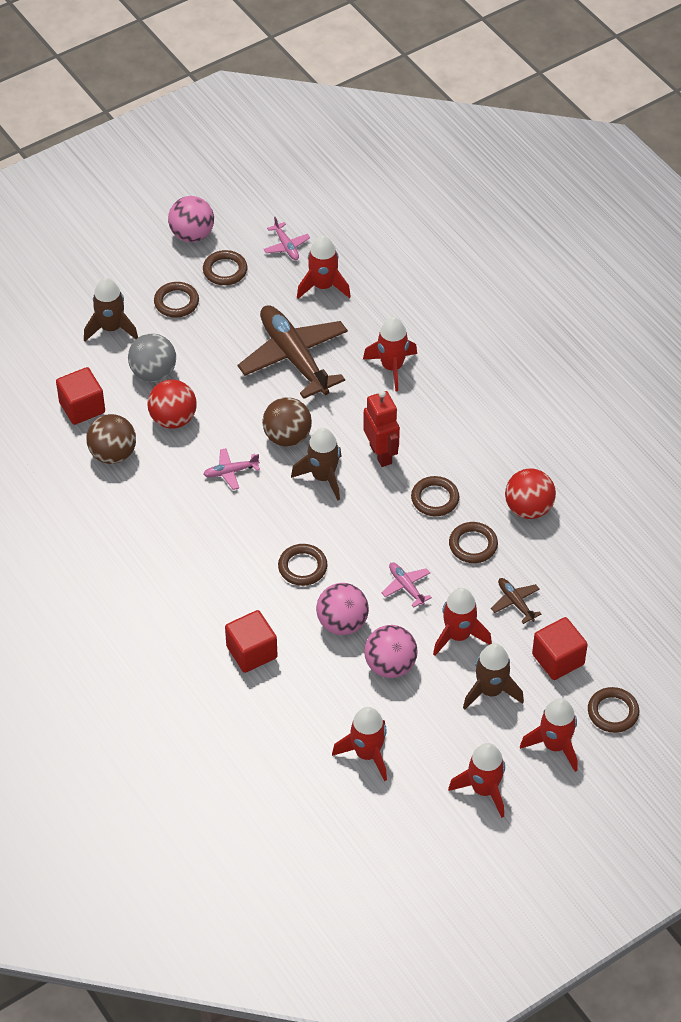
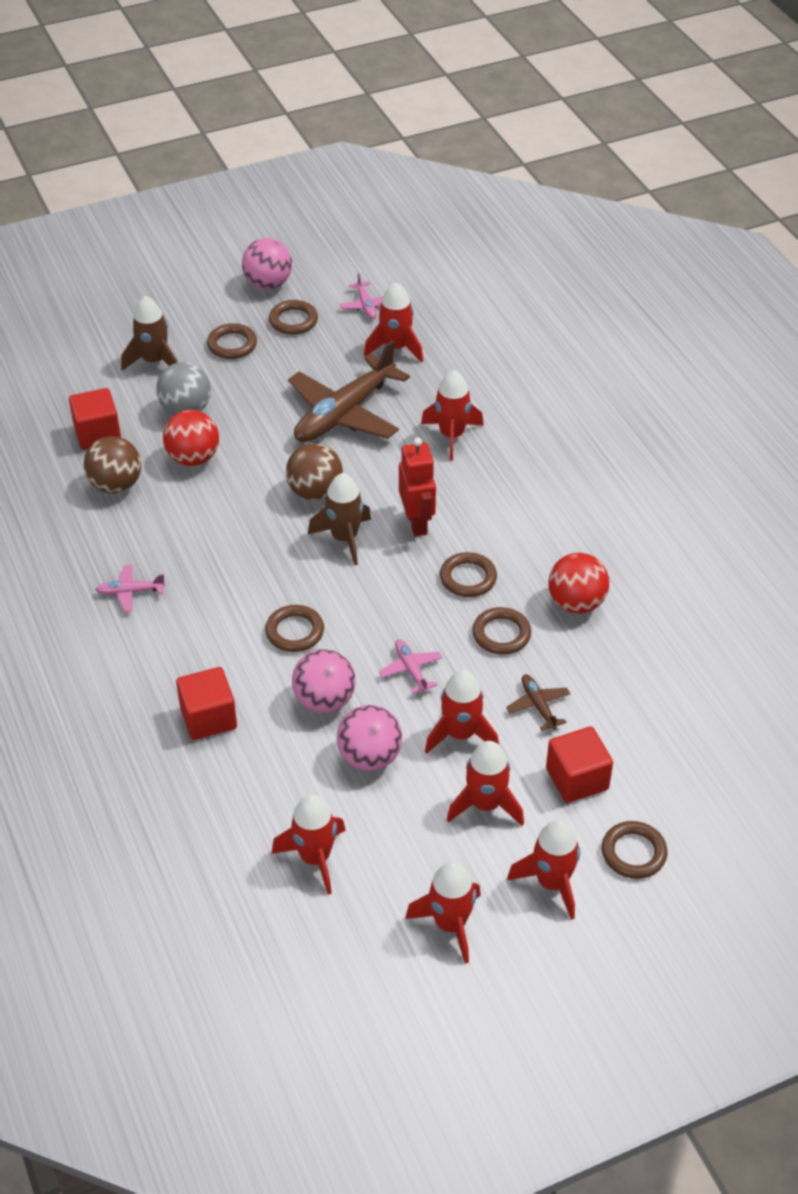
camera: 10 degrees right, 5 degrees down
pink plane [203,448,260,490] -> pink plane moved to [95,564,166,612]
brown plane [238,305,348,399] -> brown plane turned 120 degrees counterclockwise [288,340,410,442]
brown rocket [463,643,524,710] -> red rocket [447,741,524,826]

